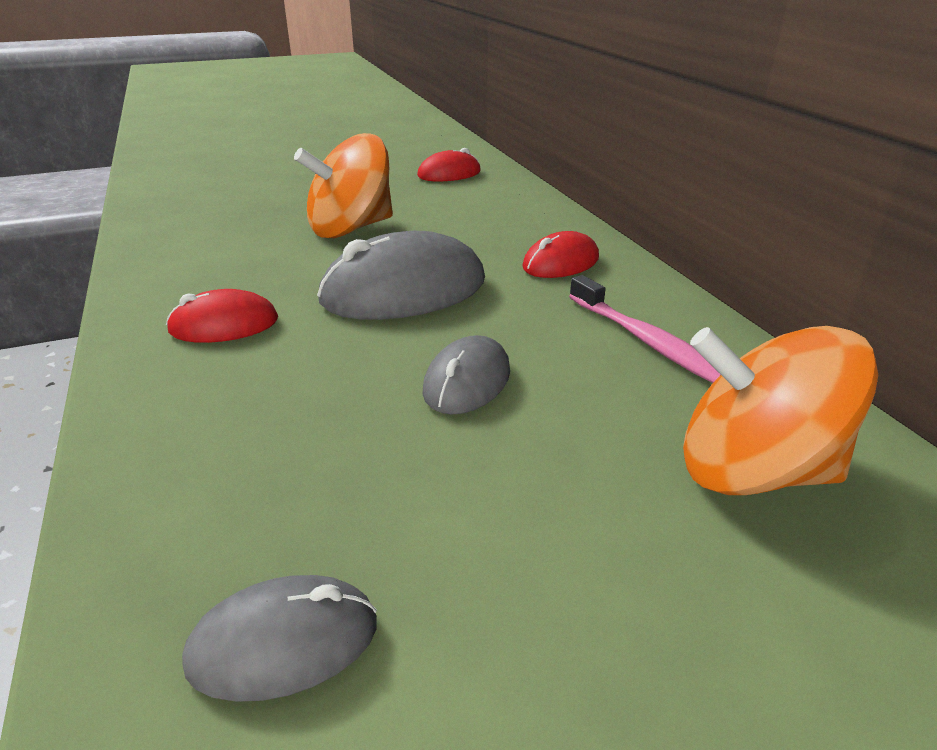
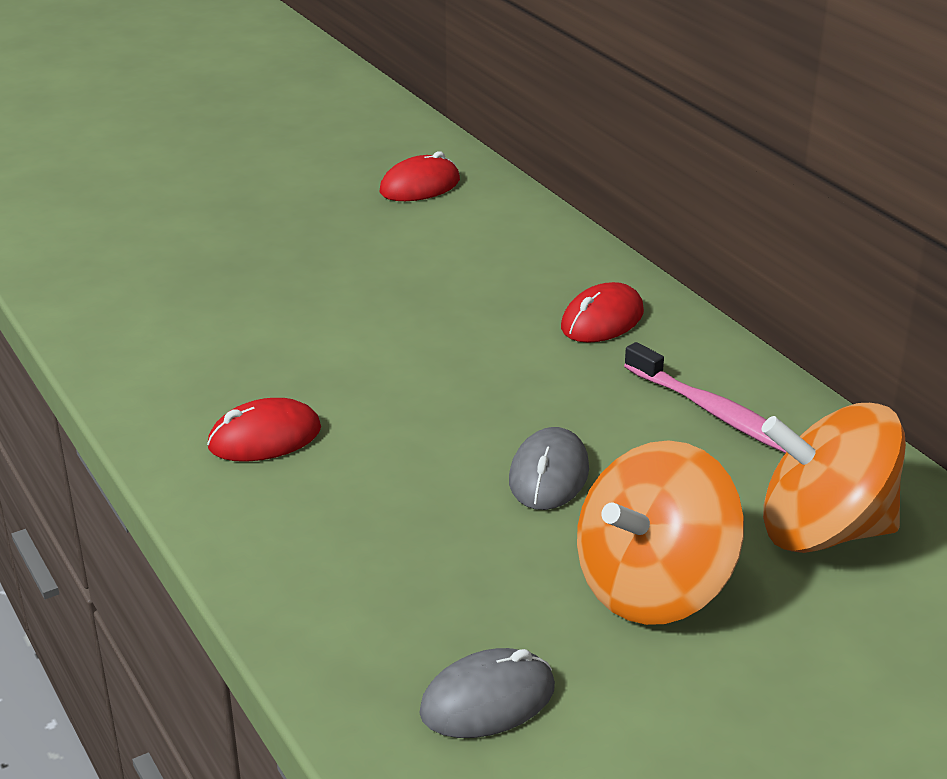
camera: 10 degrees left, 0 degrees up
orange spinning top [294,133,393,238] -> orange spinning top moved to [577,440,744,625]
grey mouse [317,231,485,320] -> none

